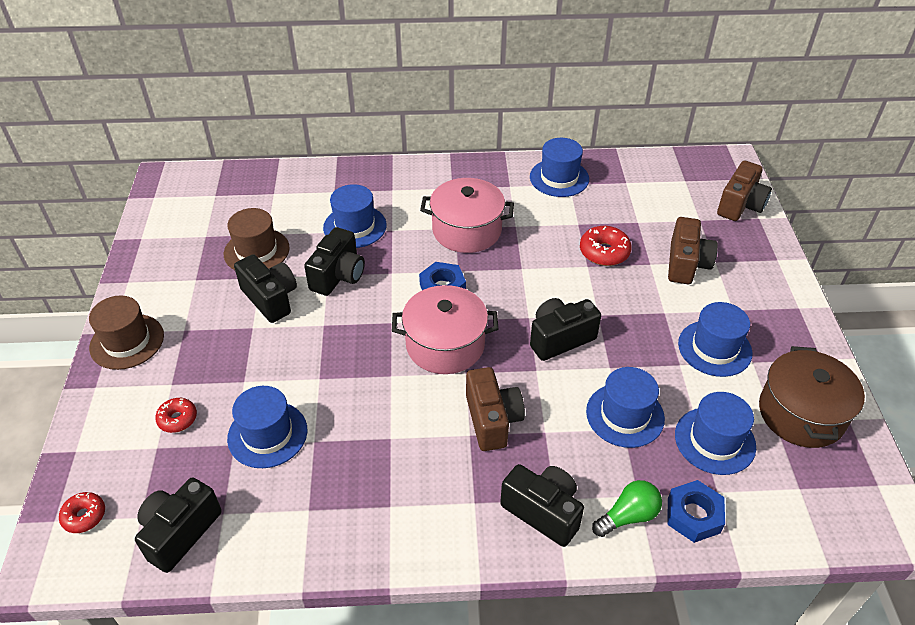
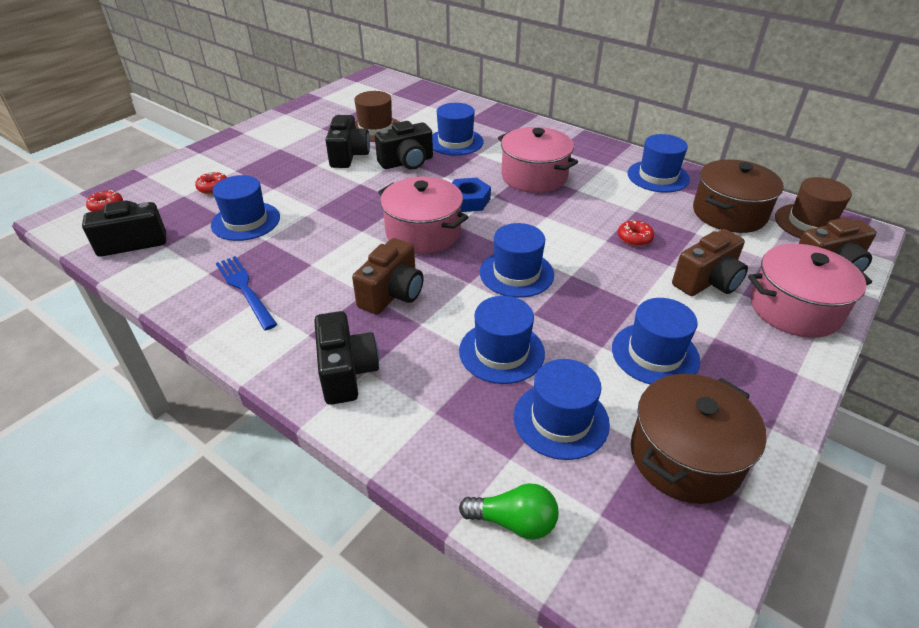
camera: 40 degrees right, 5 degrees down
brown hat [89,295,164,370] -> brown hat moved to [775,177,852,239]
black camera [530,298,601,361] -> blue hat [480,223,554,298]
red donut [580,226,632,266] -> red donut [618,220,654,246], size x0.65
green light bulb [592,480,662,537] -> green light bulb moved to [459,483,558,539]
blue nut [667,480,725,543] -> none
none -> blue fork [216,256,277,330]
none -> brown pot [693,159,784,233]
none -> pink pot [748,244,872,338]

